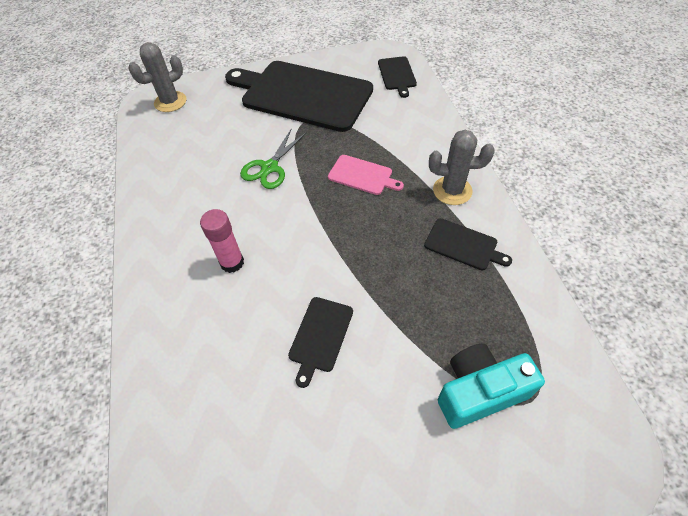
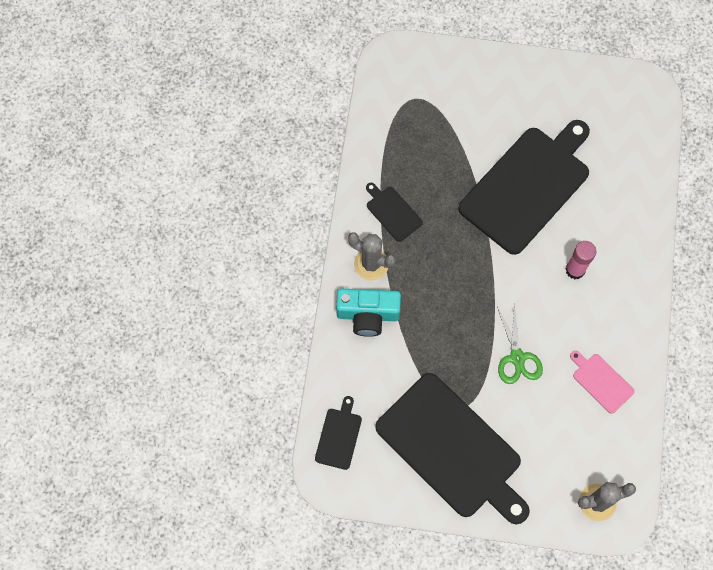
camera: 160 degrees left, 15 degrees up
green scissors [240,128,306,189] -> green scissors turned 120 degrees clockwise [497,302,543,384]
black cutting board [288,297,353,388] -> black cutting board [458,120,590,255], size x2.35
pink cutting board [328,155,404,195] -> pink cutting board moved to [570,350,635,414]
turquoise camera [438,343,545,429] -> turquoise camera moved to [336,289,401,337]

